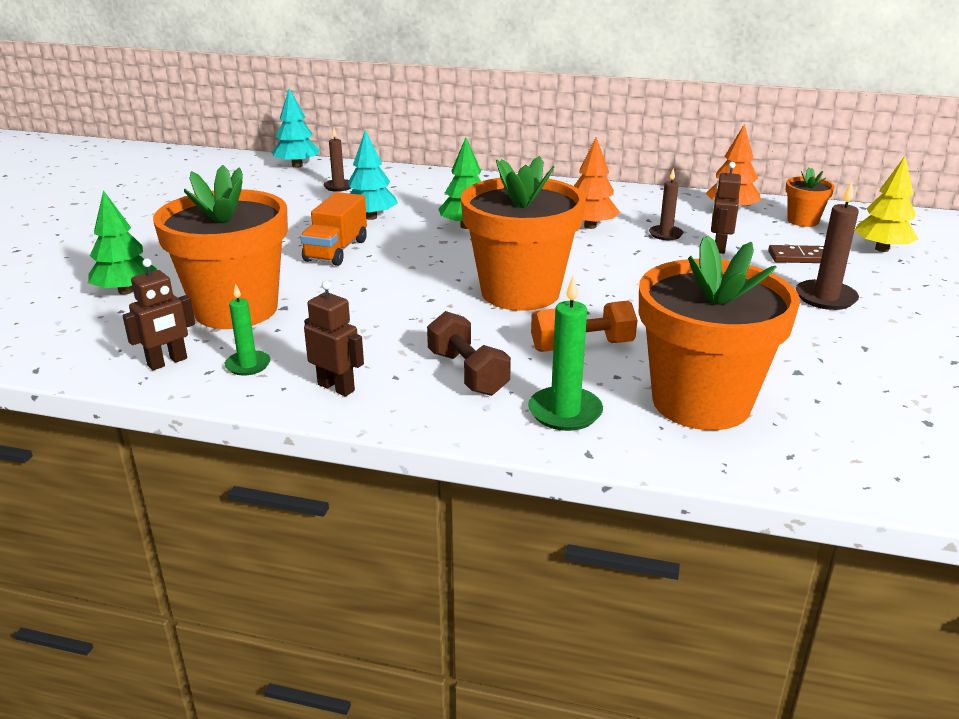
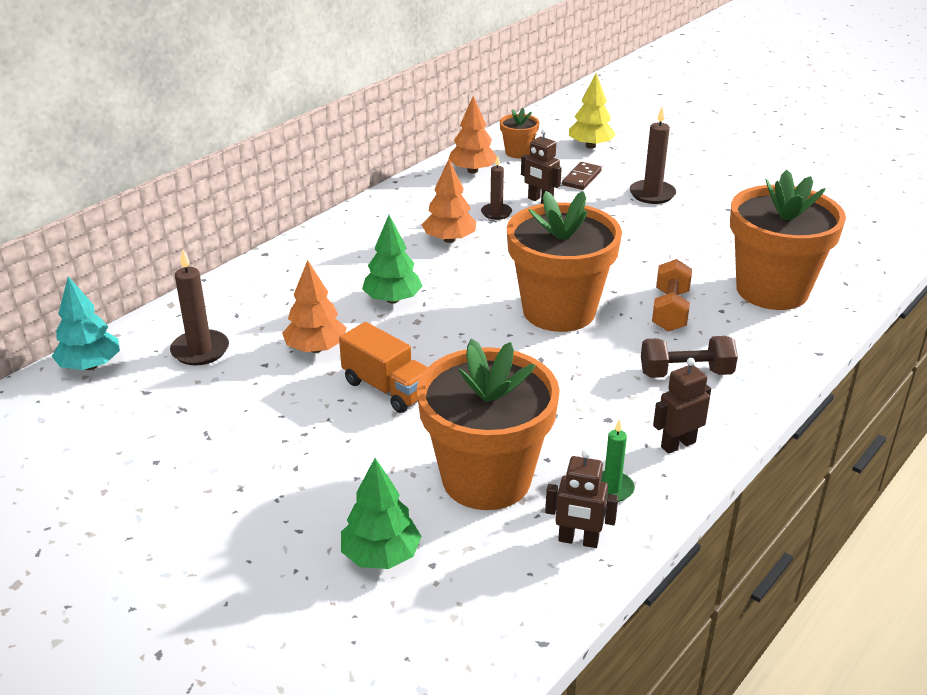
camera: 65 degrees left, 5 degrees up
brown robot [122,259,195,370] -> brown robot turned 120 degrees clockwise [545,449,618,548]
brown candle [324,128,350,192] -> brown candle [170,250,229,365], size x1.53
turquoise tree [348,129,398,220] -> orange tree [282,260,347,353]
green candle [528,275,603,431] -> none

